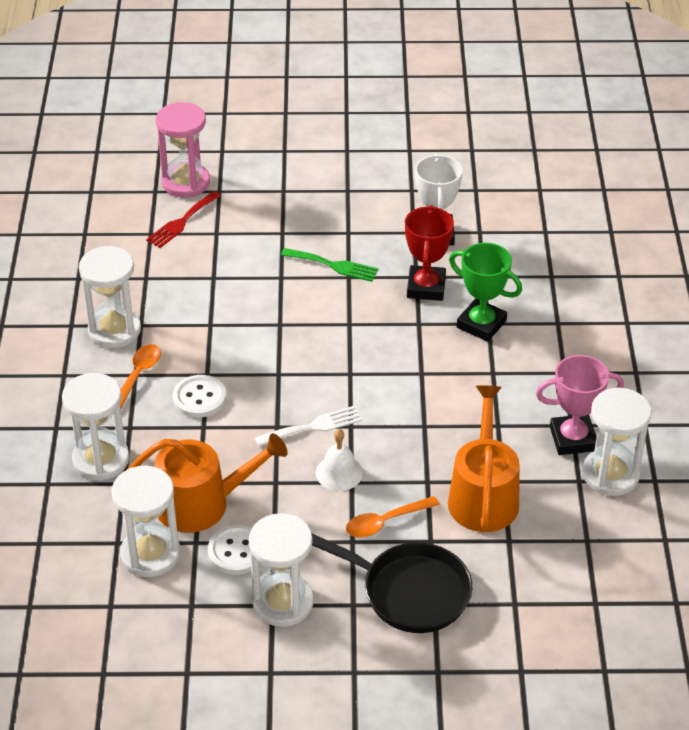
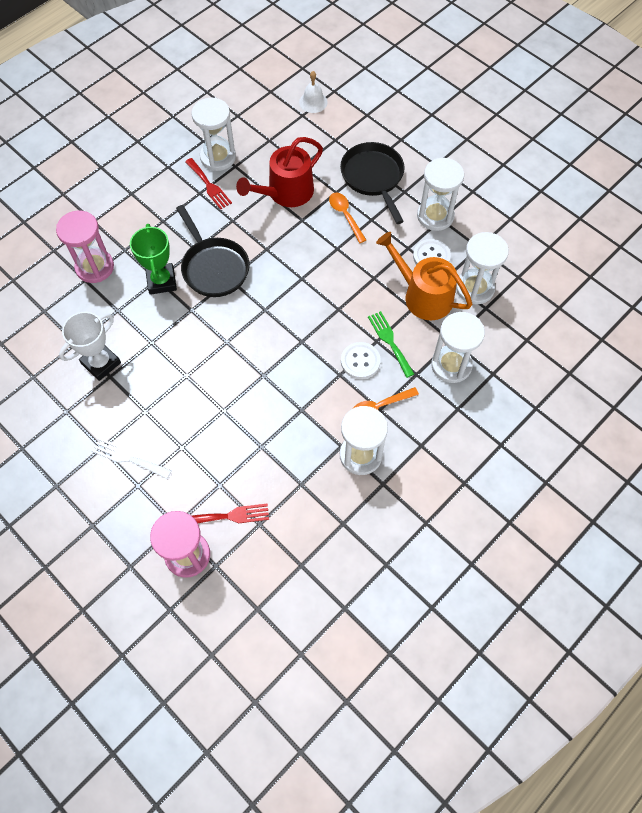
camera: 135 degrees left, 20 degrees up
white fork [255,406,362,447] -> white fork moved to [92,438,172,479]
green fork [281,248,379,282] -> green fork moved to [368,311,414,378]
white bell [316,429,363,491] -> white bell moved to [299,71,328,113]
orange spoon [346,496,439,538] -> orange spoon turned 135 degrees counterclockwise [329,193,366,243]
red trophy [405,205,454,301] -> none
orange watering can [448,385,520,532] -> red watering can [236,137,323,207]
pink trophy [536,355,624,455] -> red fork [185,158,232,210]
none -> pink hourglass [56,211,114,283]
none -> black pan [176,205,250,297]

